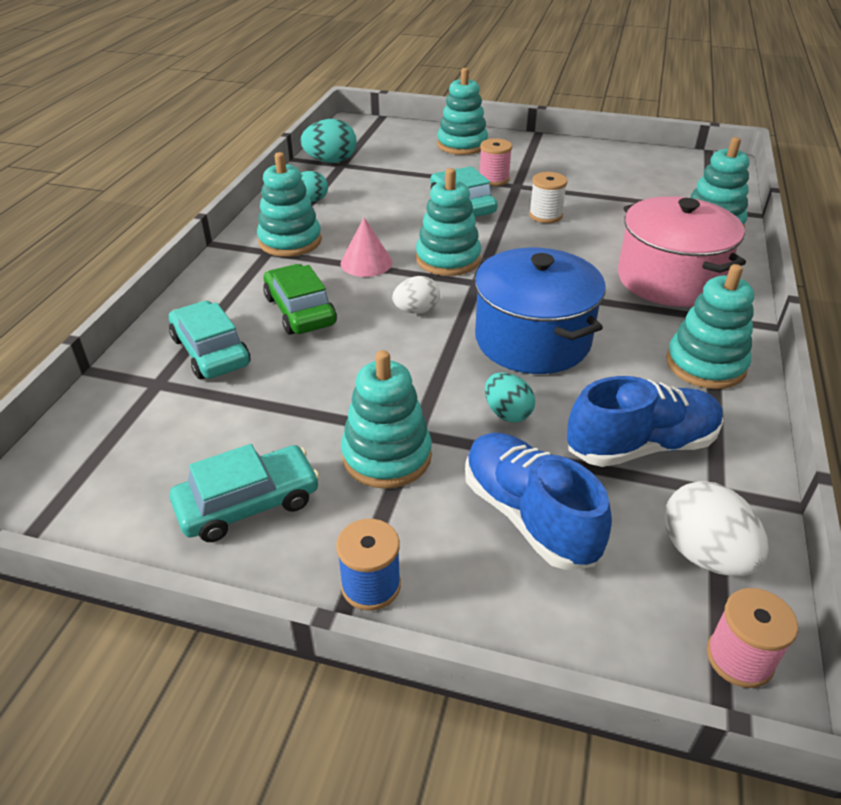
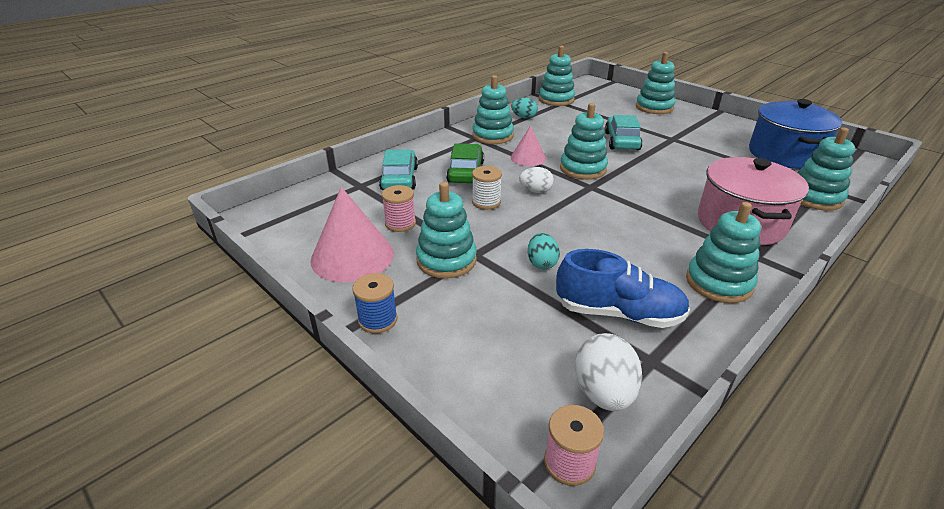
camera: 30 degrees right, 5 degrees down
turquoise car [169,444,320,542] -> pink cone [311,187,394,283]
turquoise egg [301,119,357,163] -> turquoise stacking toy [539,45,575,106]
blue shoe [465,433,612,570] -> none
blue pot [475,248,606,374] -> blue pot moved to [749,99,842,169]
pink spool [480,138,512,186] -> pink spool moved to [382,185,416,232]
white spool [529,172,567,223] -> white spool moved to [472,166,502,210]

